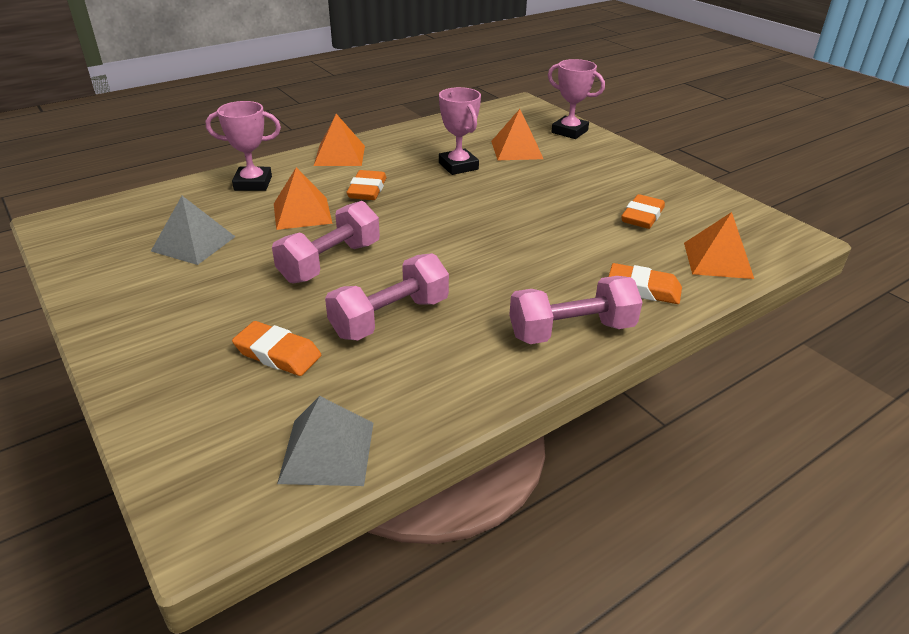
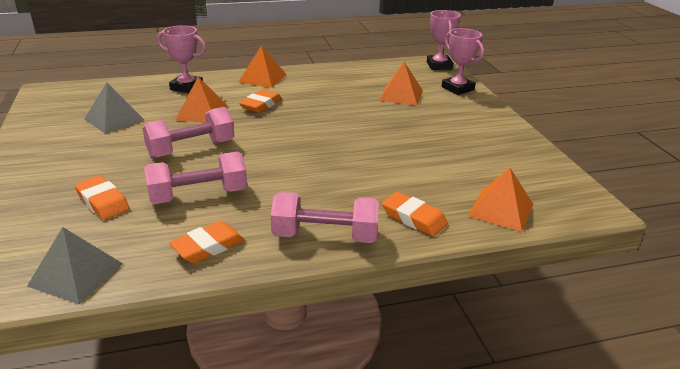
camera: 20 degrees right, 5 degrees down
pink trophy [439,87,481,175] -> pink trophy moved to [427,10,461,70]
orange eraser [621,194,665,229] -> orange eraser moved to [169,221,245,263]

